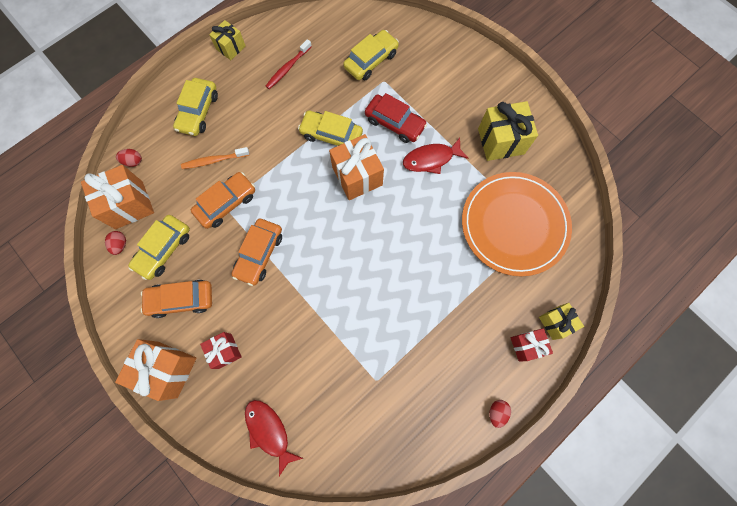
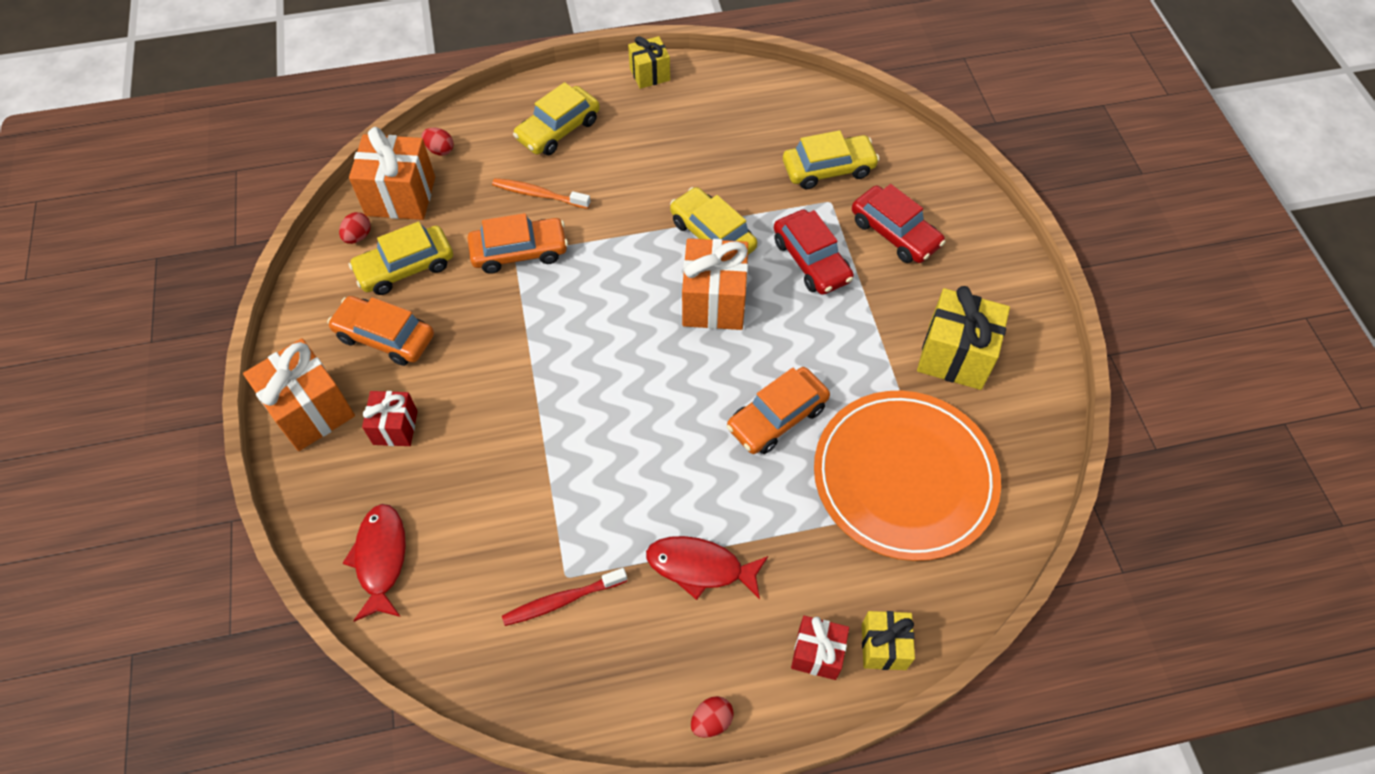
camera: 30 degrees right, 15 degrees down
orange car [232,219,282,286] -> orange car moved to [727,367,830,454]
red toothbrush [266,39,312,89] -> red toothbrush moved to [502,568,627,626]
red fish [403,138,468,174] -> red fish moved to [646,536,768,600]
none -> red car [852,184,945,263]

